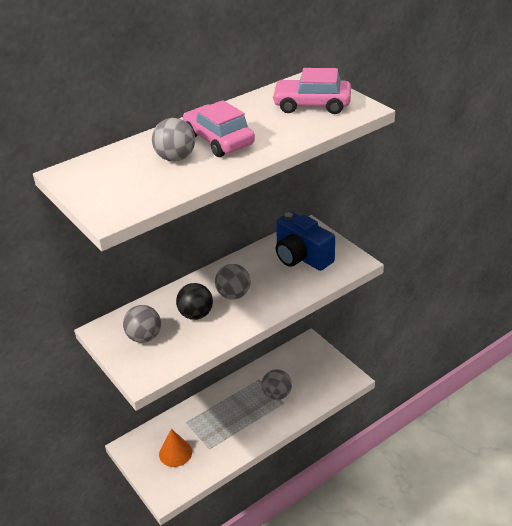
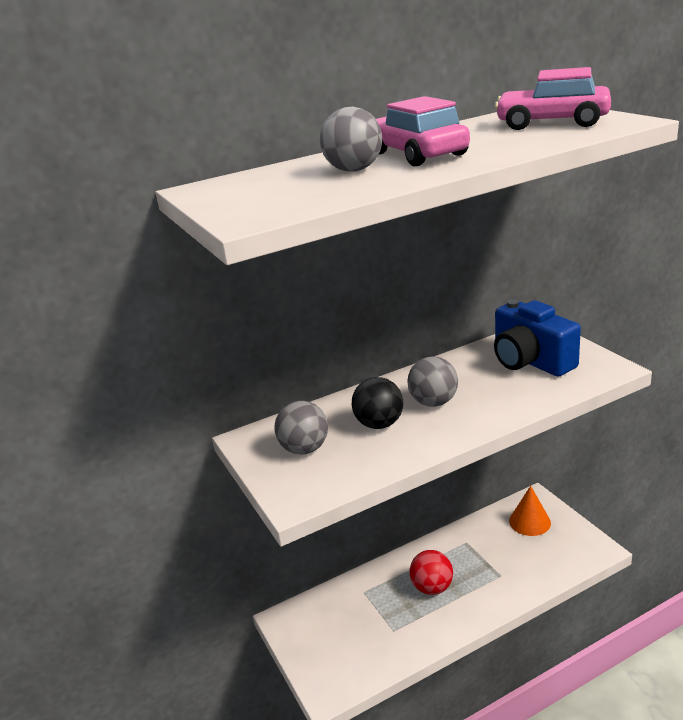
camera: 10 degrees right, 10 degrees down
orange cone [159,429,192,467] -> orange cone moved to [509,486,551,536]
grey ball [261,369,292,400] -> none
none -> red ball [410,550,453,595]

